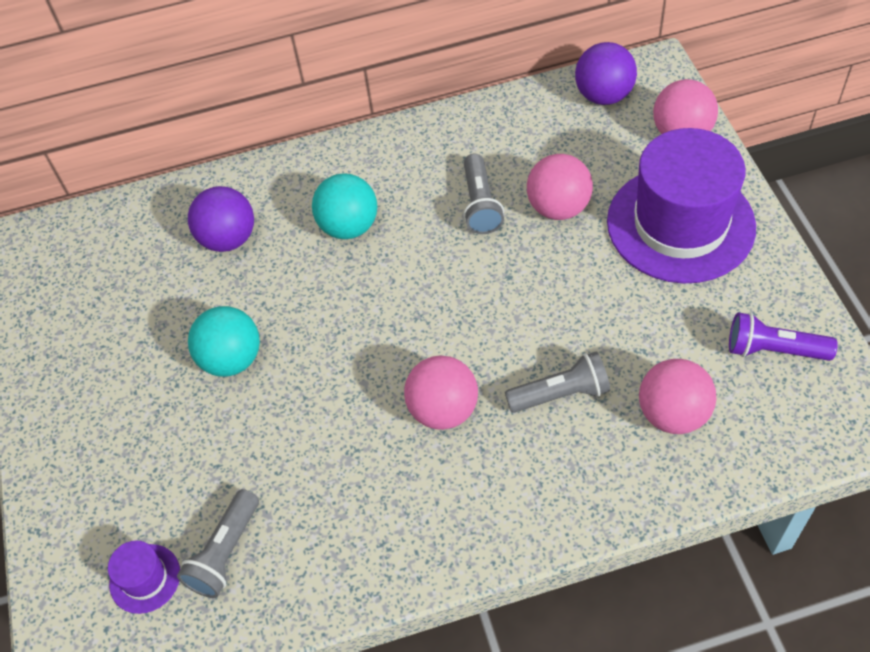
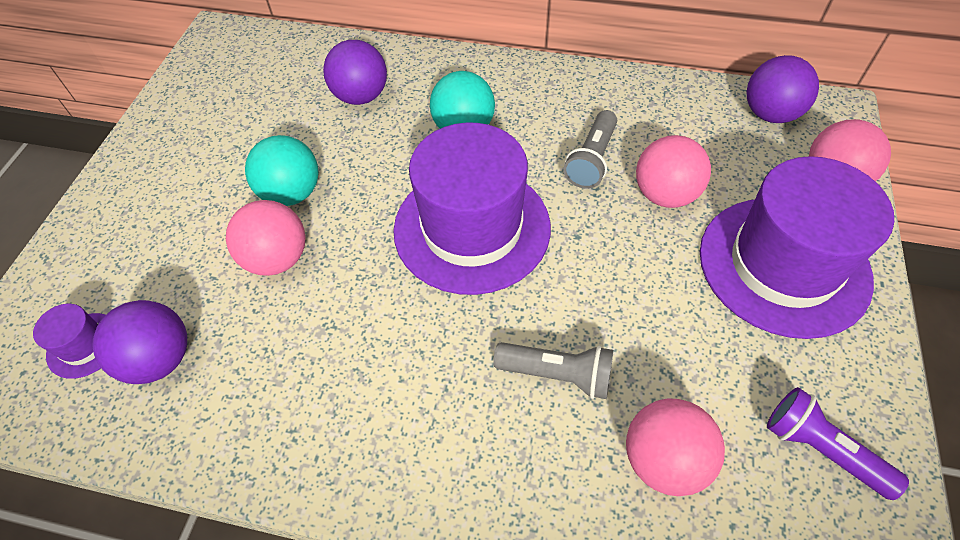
camera: 25 degrees right, 0 degrees up
grey flashlight [177,489,259,598] -> purple ball [92,300,187,384]
pink ball [404,355,478,430] -> pink ball moved to [226,200,306,276]
none -> purple hat [393,123,551,295]

